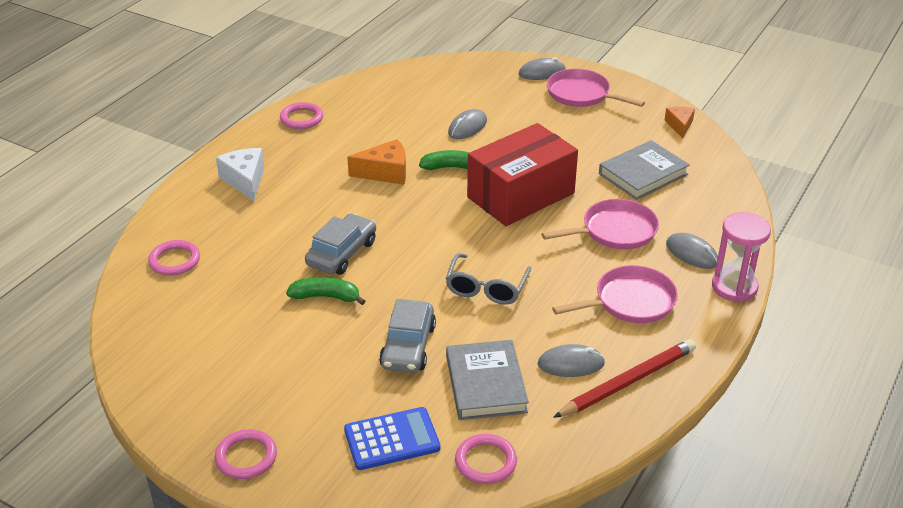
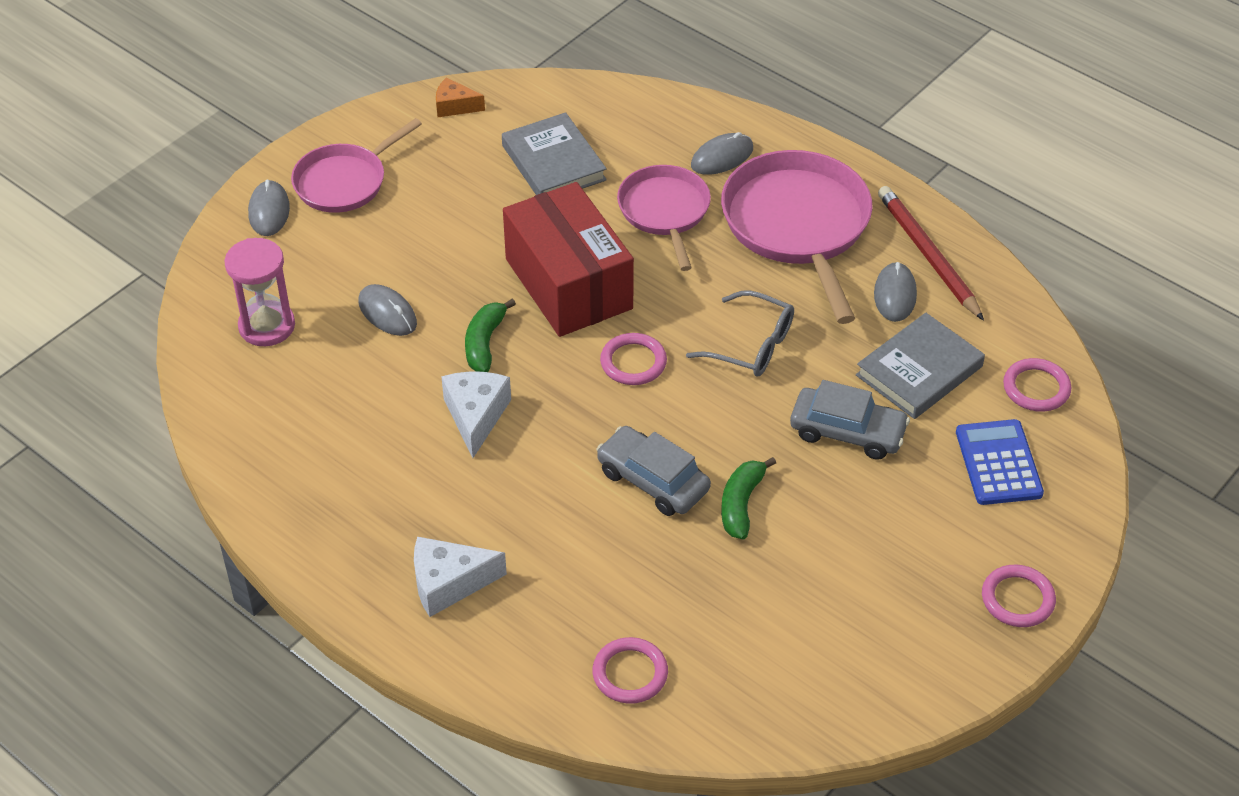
camera: 80 degrees left, 10 degrees up
pink ring [280,102,323,129] -> pink ring moved to [600,333,667,385]
orange cheese [347,139,406,185] -> white cheese [441,372,511,458]
grey book [446,340,529,420] -> grey book turned 45 degrees counterclockwise [856,313,985,419]
pink pan [552,265,678,323] -> pink pan [721,150,872,324], size x1.60
pink hourglass [712,212,771,302] -> pink hourglass moved to [224,238,295,346]

